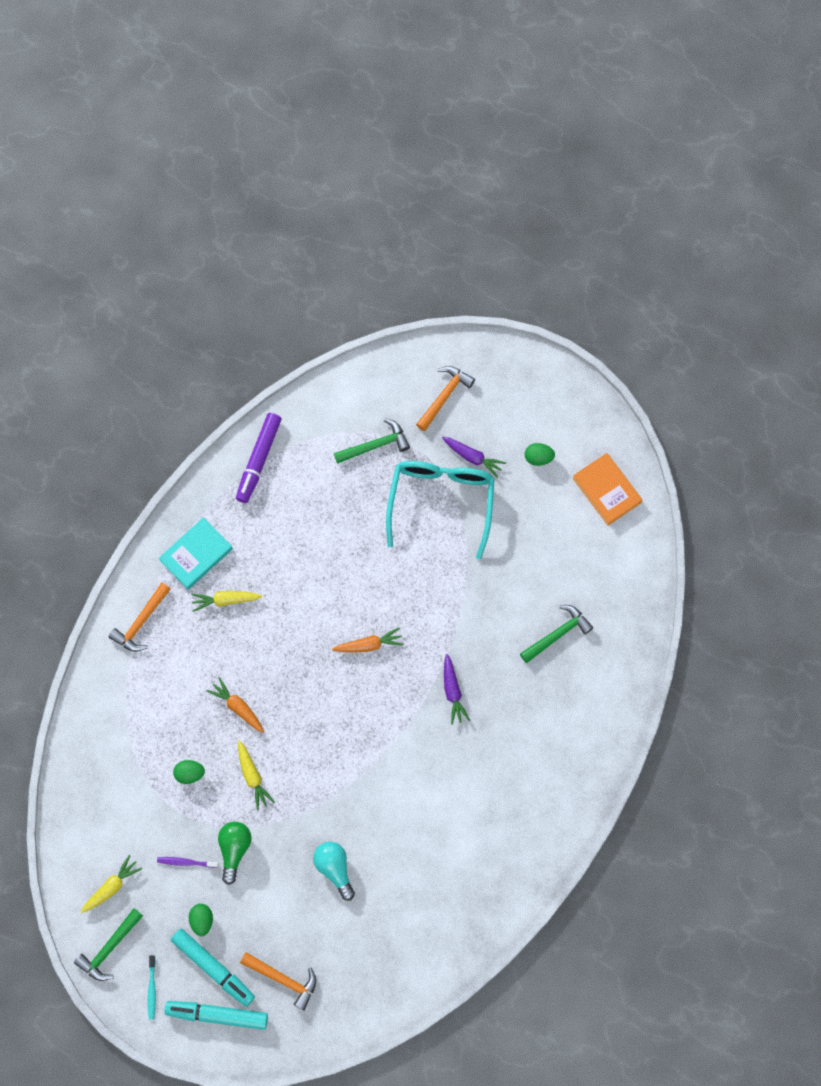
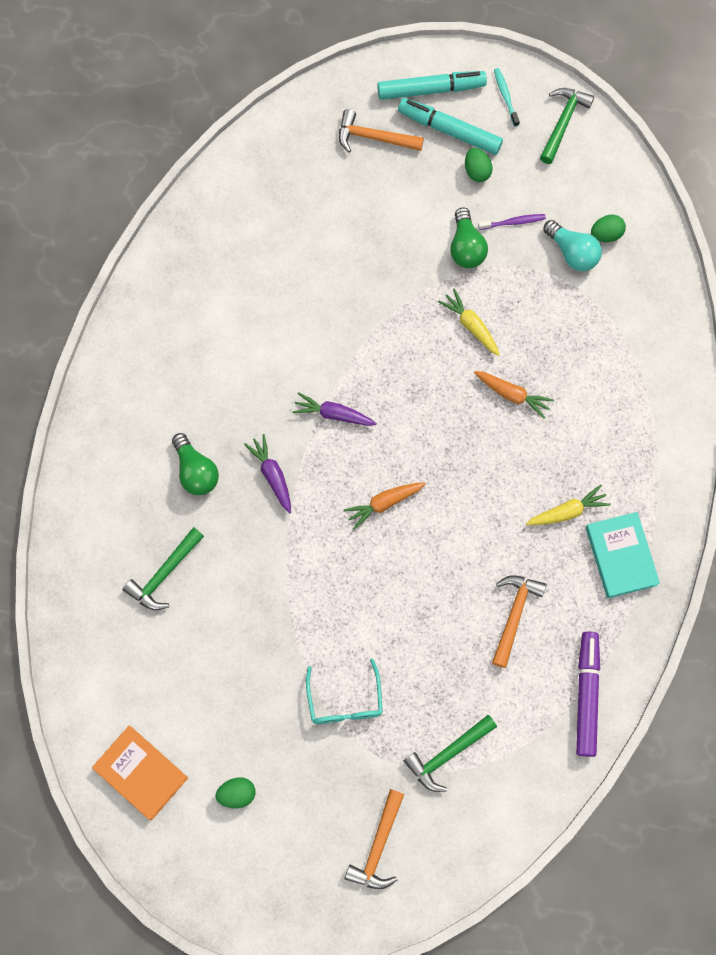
camera: 165 degrees right, 0 degrees up
yellow carrot [81,855,142,913] -> none
orange hammer [109,583,171,652] -> orange hammer moved to [492,575,547,668]
turquoise book [159,517,233,590] -> turquoise book turned 45 degrees counterclockwise [586,512,660,598]
green egg [173,760,205,784] -> green egg moved to [591,215,626,242]
turquoise light bulb [313,842,355,901] -> turquoise light bulb moved to [543,220,602,271]
turquoise glasses [386,461,495,559] -> turquoise glasses [306,658,383,724], size x0.56
purple carrot [442,437,506,478] -> purple carrot moved to [292,392,377,426]
none -> green light bulb [172,433,219,495]

